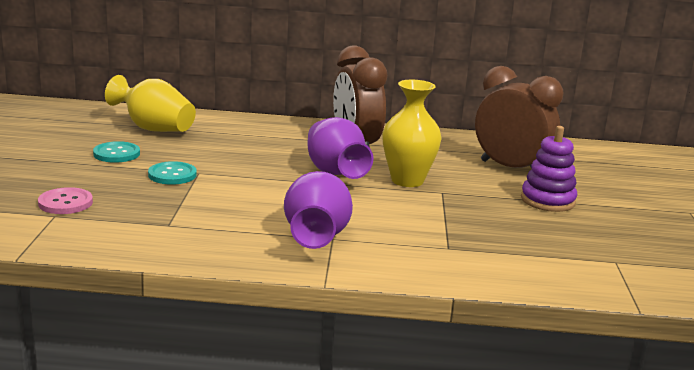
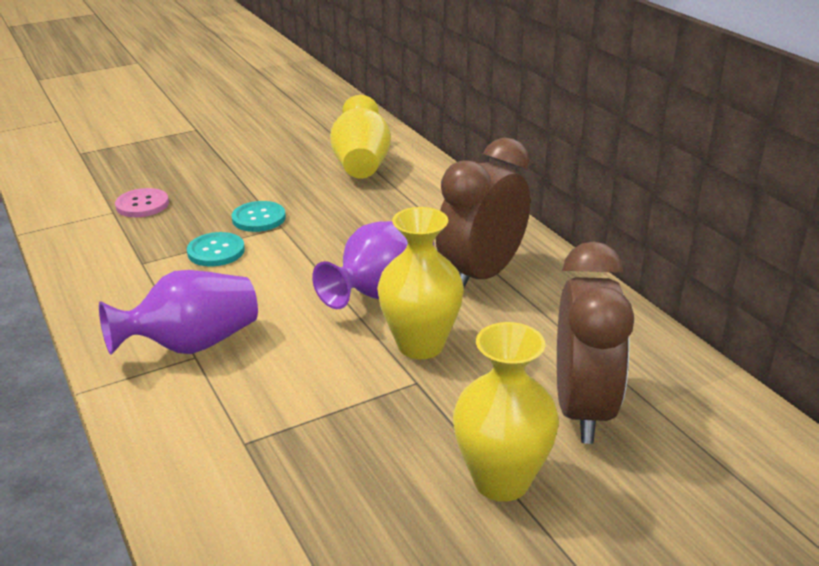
camera: 60 degrees right, 10 degrees up
turquoise button [93,141,140,163] -> turquoise button moved to [187,232,245,267]
purple stacking toy [521,126,577,212] -> yellow vase [453,322,559,502]

